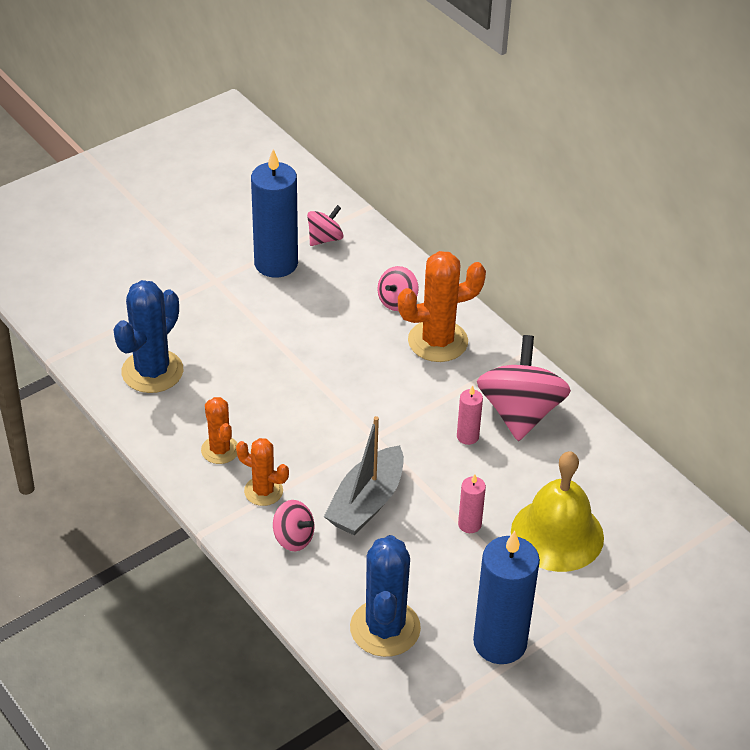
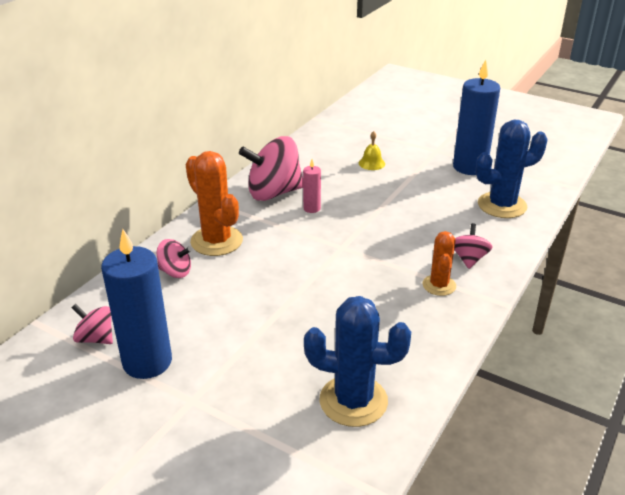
camera: 110 degrees left, 10 degrees down
orange cactus [201,397,238,464] -> none
grey boat [324,416,404,535] -> none
pink candle [458,474,486,533] -> none
yellow bell [511,451,604,572] -> yellow bell [359,131,385,170], size x0.43

